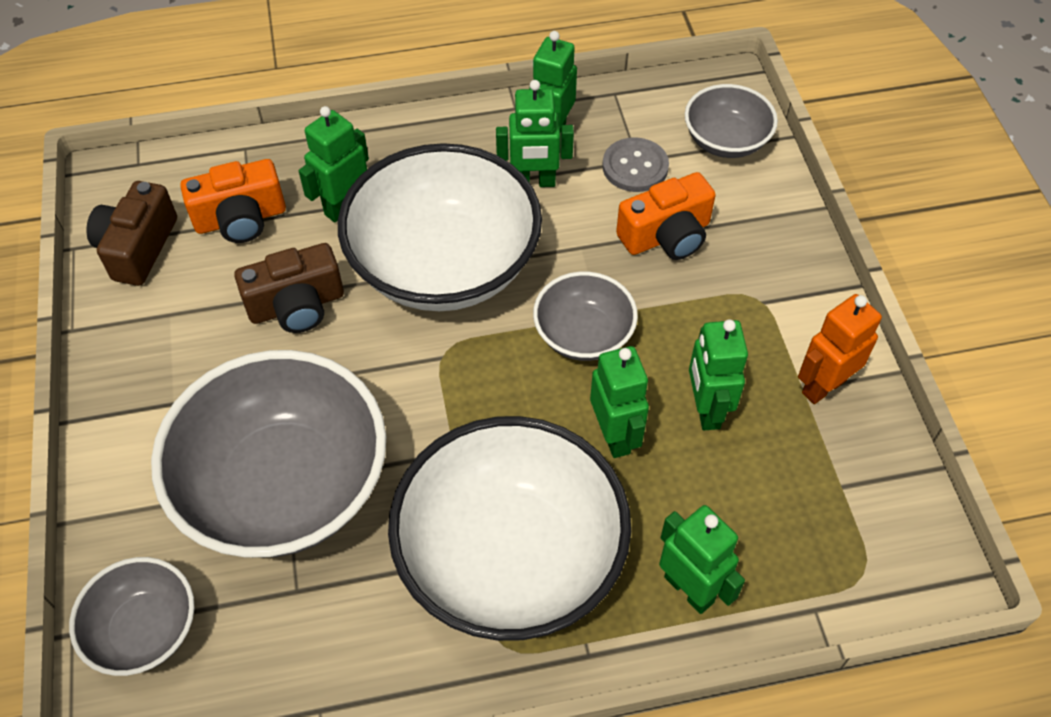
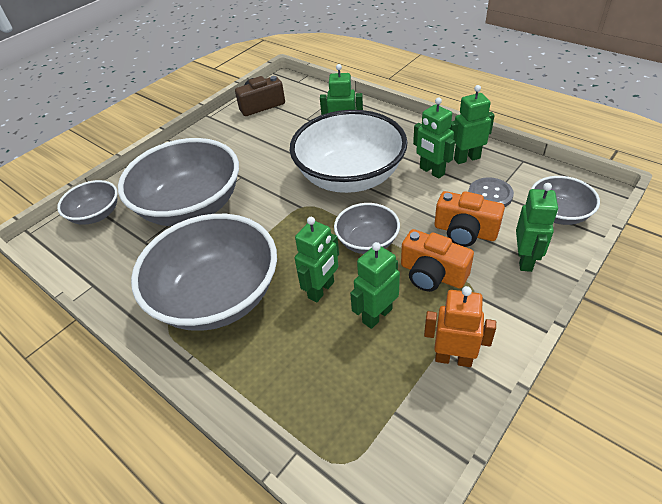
camera: 55 degrees right, 10 degrees down
orange camera [180,159,286,243] -> orange camera moved to [401,229,474,292]
brown camera [234,243,344,333] -> none
white bowl [388,416,631,641] -> grey bowl [131,214,277,331]
green robot [659,505,745,614] -> green robot moved to [516,183,558,272]

